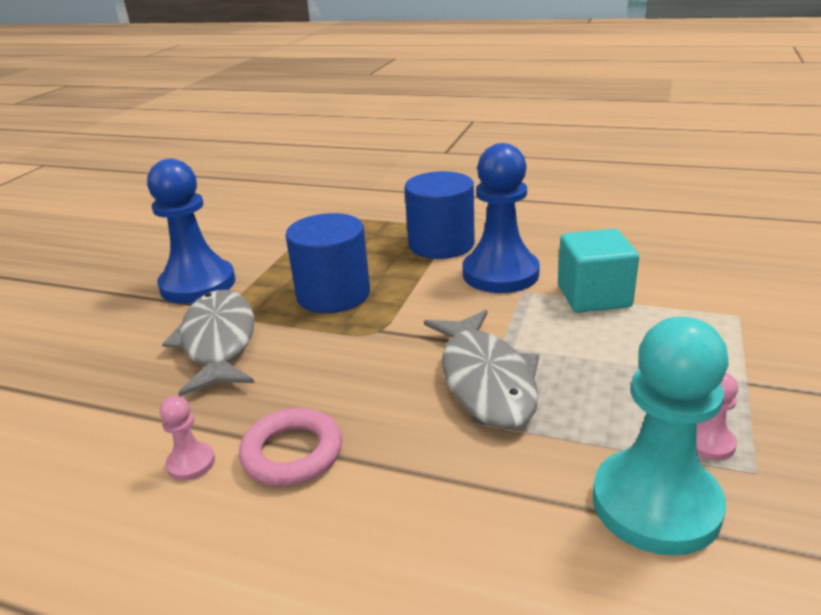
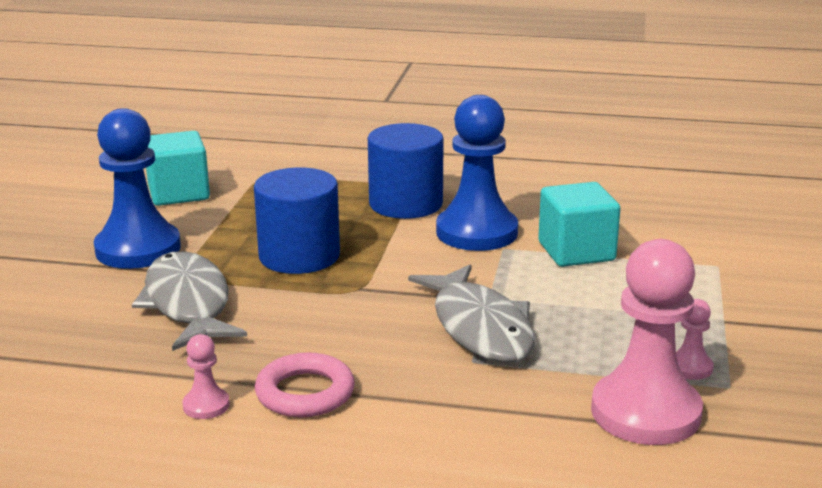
camera: 10 degrees left, 5 degrees down
turquoise pawn [593,317,728,555] -> pink pawn [591,239,703,445]
none -> turquoise cube [146,131,210,206]

